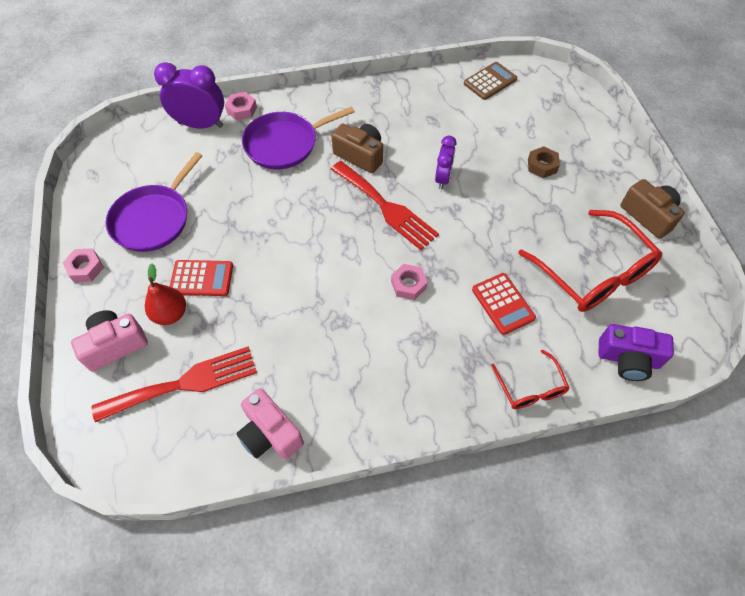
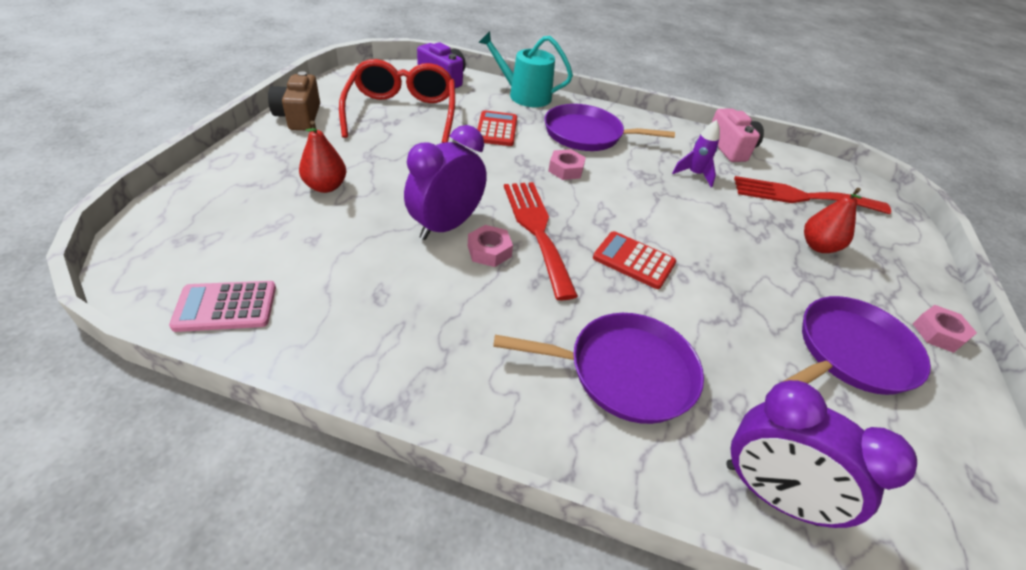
camera: 155 degrees left, 15 degrees down
pink camera [71,310,148,371] -> none
red calculator [170,260,233,296] -> red calculator moved to [593,231,676,289]
pink nut [225,92,257,121] -> pink nut moved to [468,225,513,267]
brown camera [331,124,383,173] -> none
purple clock [435,136,457,189] -> purple clock [404,125,487,240], size x1.63
brown calculator [464,62,517,100] -> pink calculator [169,281,276,332]
red glasses [491,349,569,409] -> turquoise watering can [478,31,573,107]
brown nut [528,147,560,178] -> red pear [299,121,346,193]
none -> purple pan [544,104,675,151]
none -> purple rocket [672,120,720,187]

